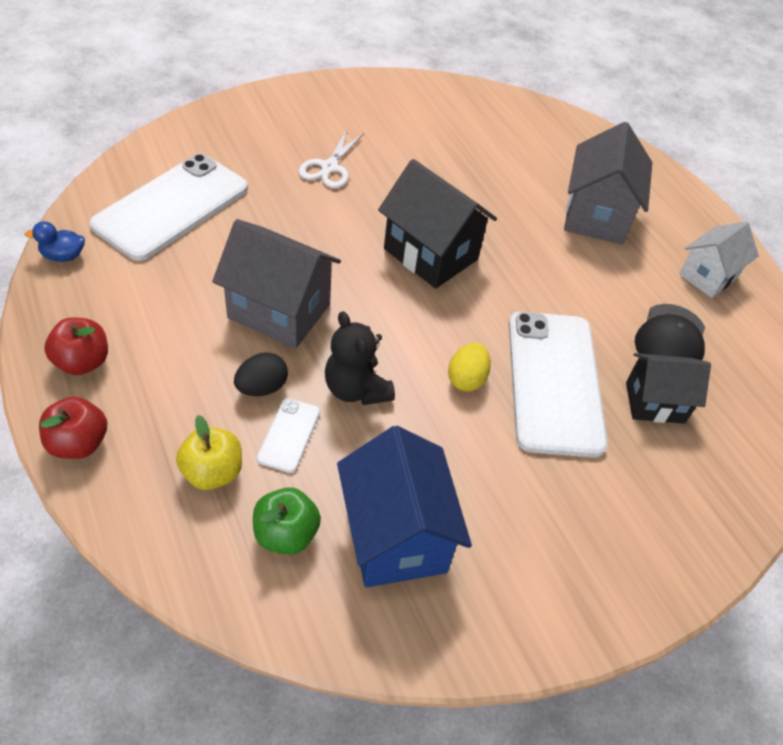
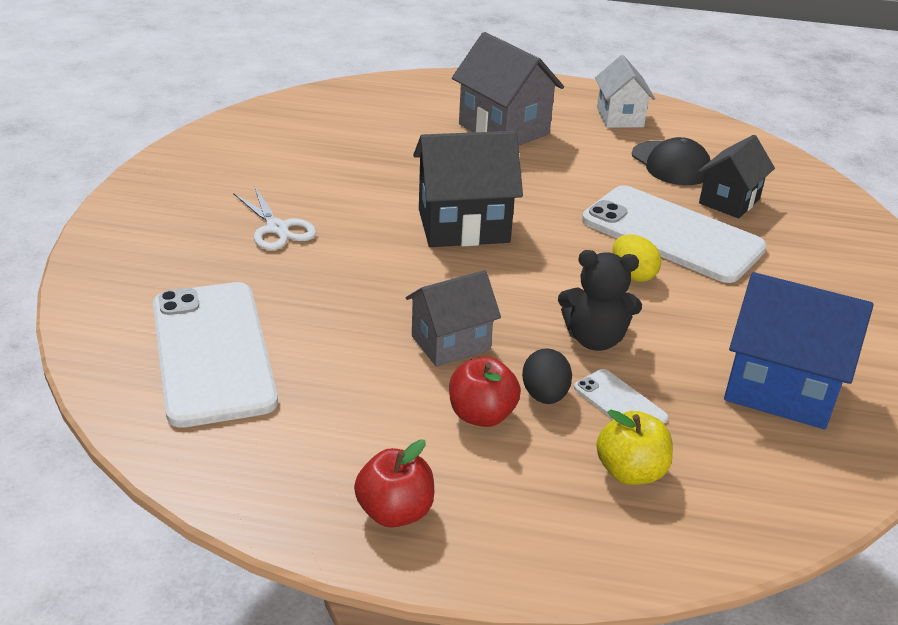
camera: 50 degrees left, 15 degrees down
blue duck [25,221,85,262] -> none
red apple [39,397,107,459] -> red apple moved to [449,357,521,427]
grey house [212,219,341,349] -> grey house [406,270,501,367], size x0.65
green apple [253,487,321,555] -> none

